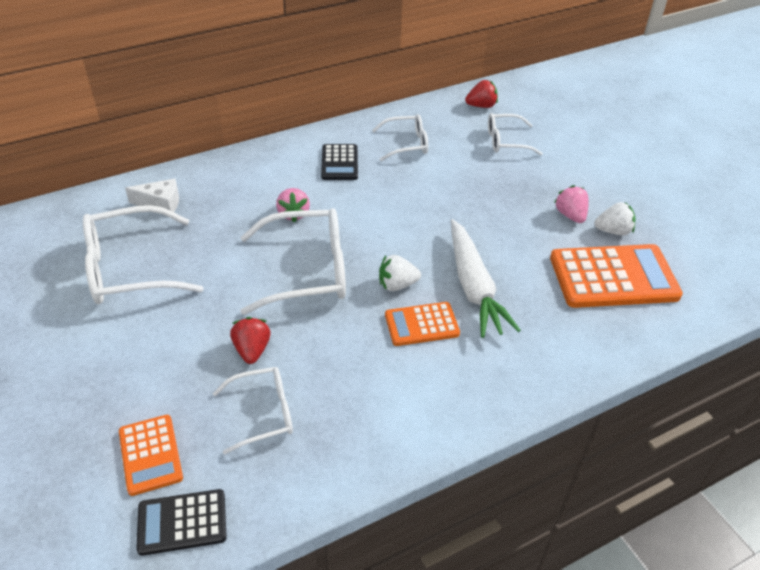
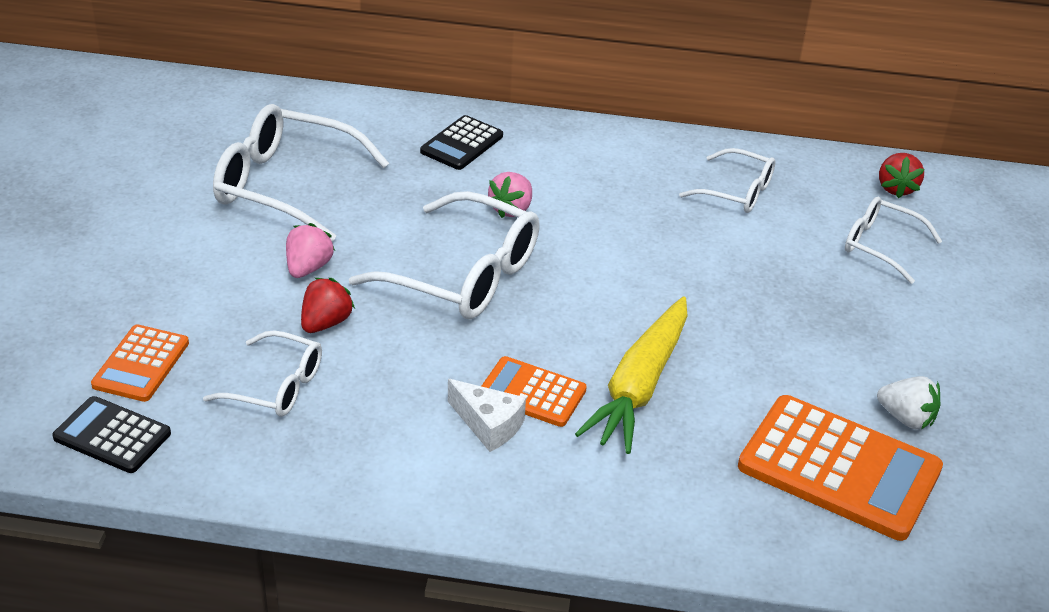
camera: 35 degrees right, 5 degrees down
white cheese [125,179,179,212] -> white cheese moved to [448,379,526,452]
black calculator [321,144,358,180] -> black calculator moved to [420,115,503,170]
white strawberry [379,255,421,291] -> none
white carrot [451,219,521,338] -> yellow carrot [575,296,687,454]
red strawberry [465,80,498,108] -> red strawberry turned 75 degrees clockwise [879,153,924,198]
pink strawberry [554,185,589,223] -> pink strawberry moved to [286,223,335,278]

